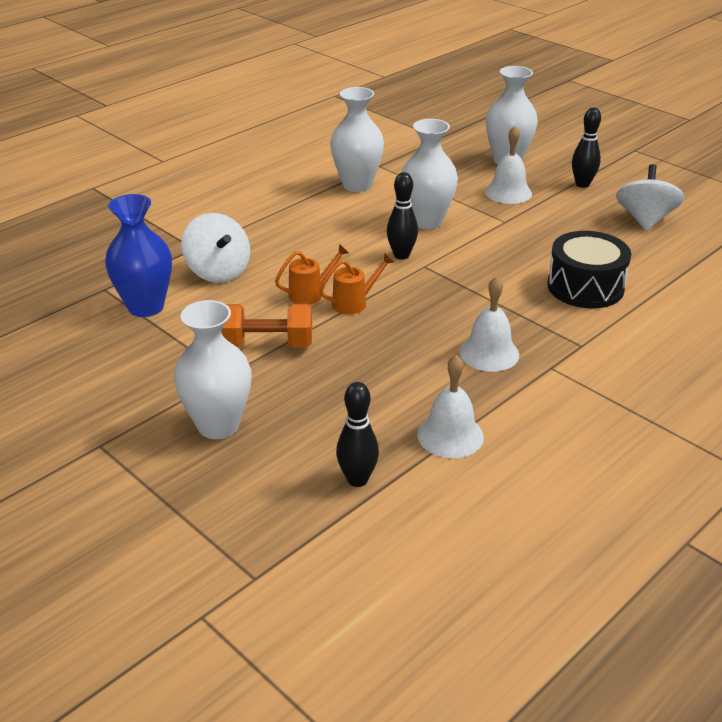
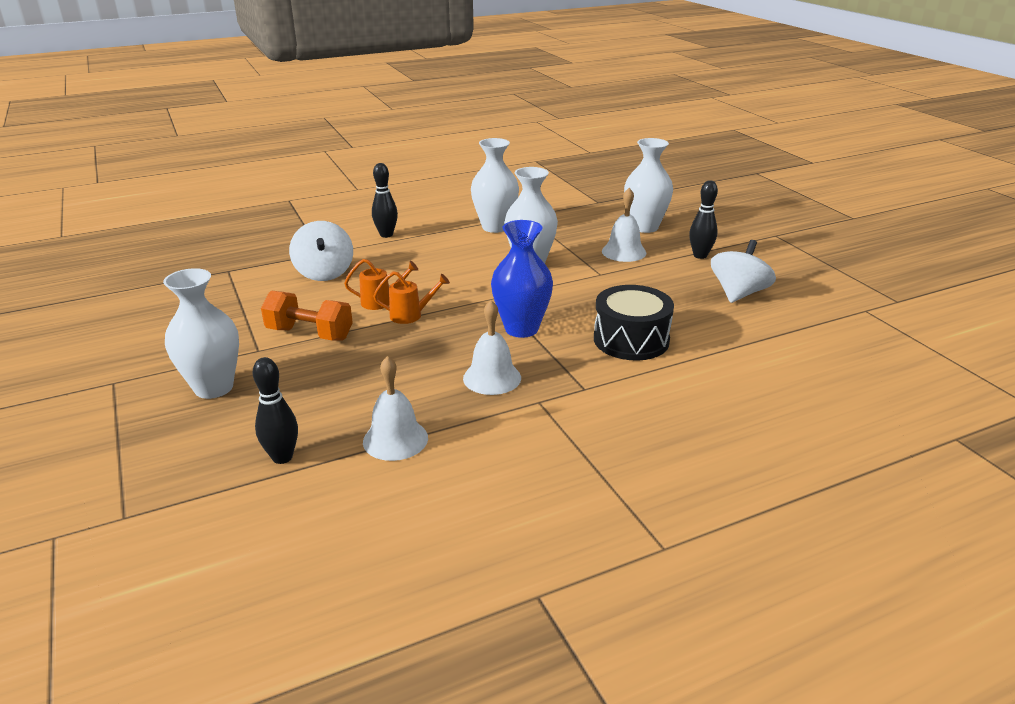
camera: 20 degrees right, 5 degrees down
blue vase [105,194,172,317] -> blue vase moved to [491,220,553,338]
black bowling pin [387,172,418,260] -> black bowling pin moved to [372,163,398,238]

